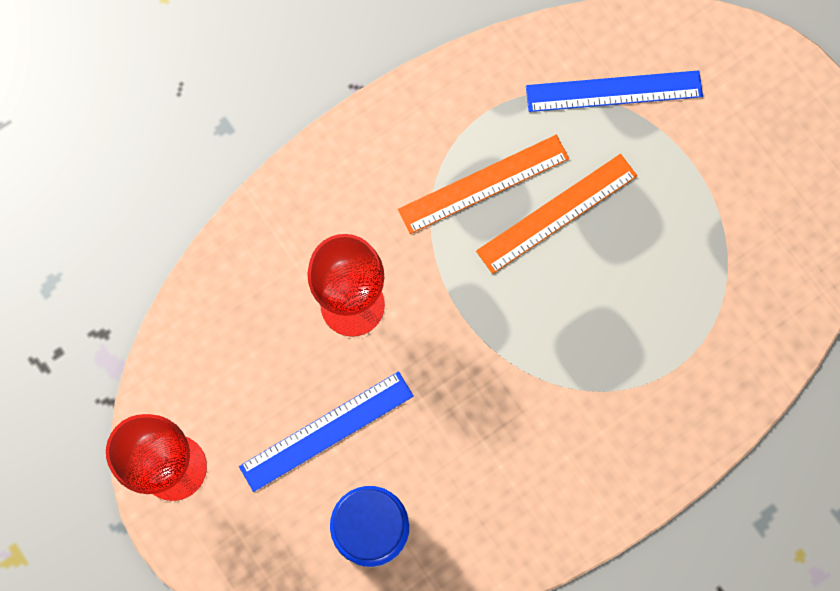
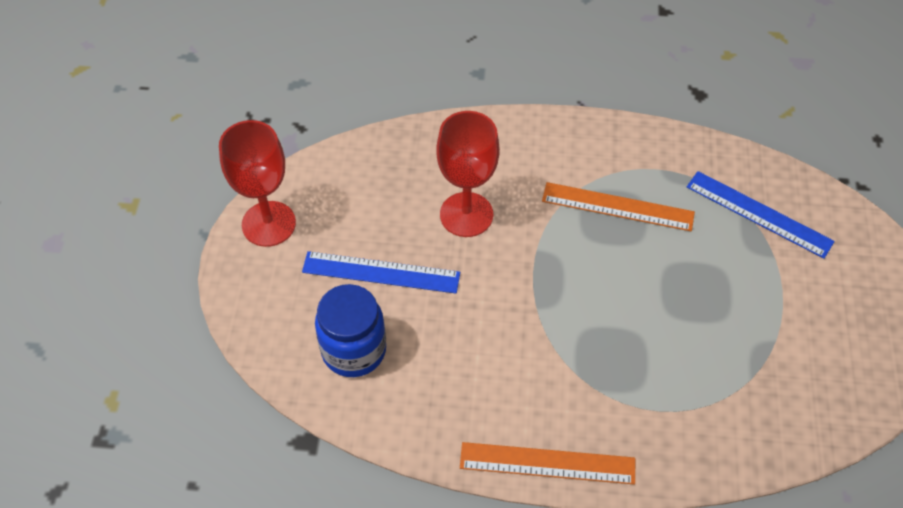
camera: 40 degrees right, 20 degrees down
orange ruler [476,154,637,274] -> orange ruler moved to [460,442,635,485]

